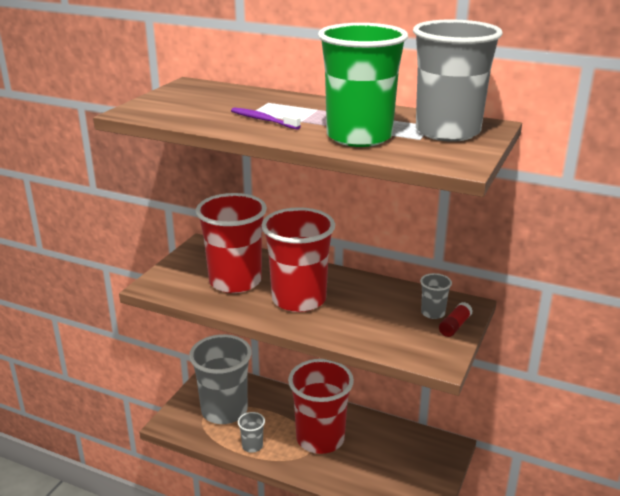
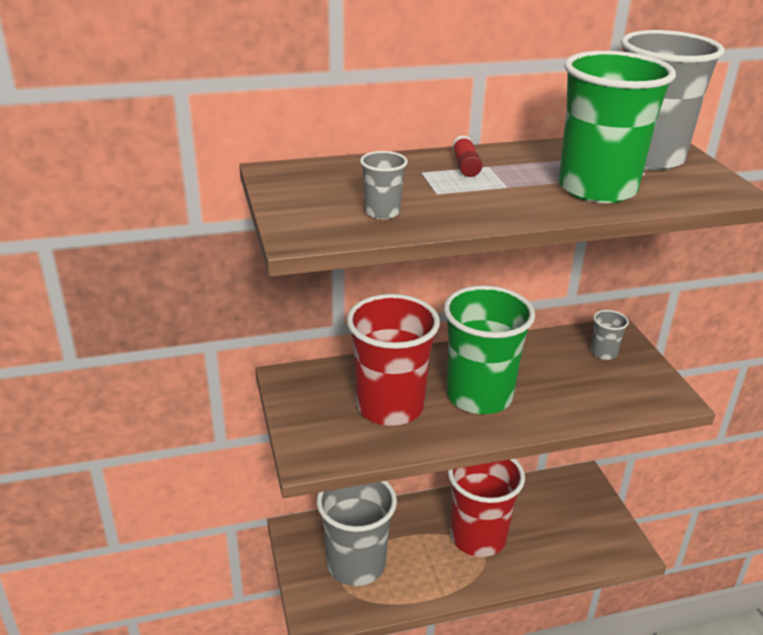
camera: 40 degrees left, 5 degrees up
purple toothbrush [231,108,301,130] -> none
grey cup [238,412,265,453] -> grey cup moved to [360,151,408,219]
red cup [262,207,335,312] -> green cup [444,285,535,414]
red glue stick [439,302,473,337] -> red glue stick moved to [452,135,482,177]

